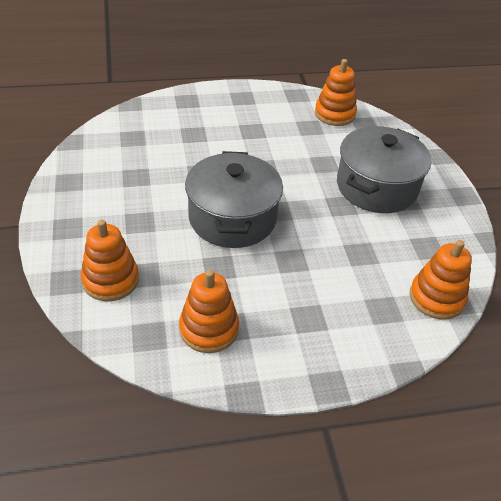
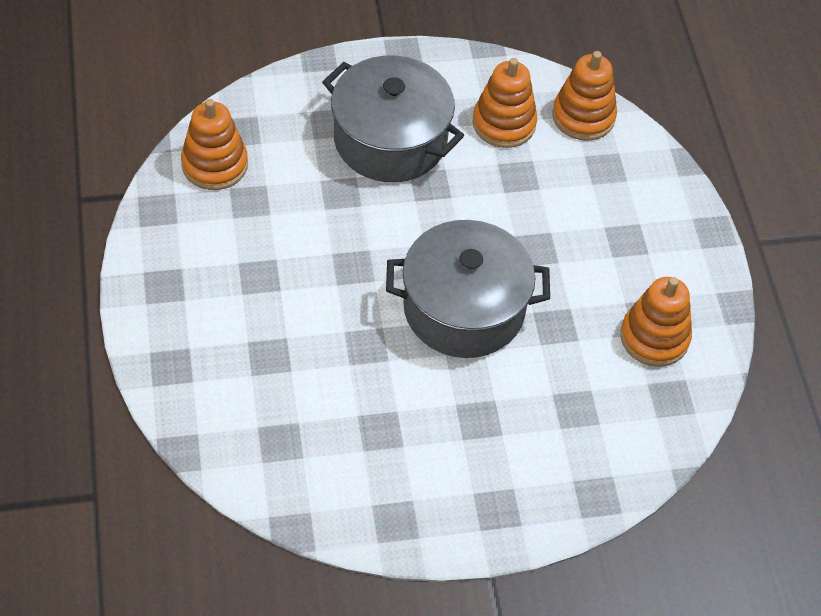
camera: 90 degrees left, 10 degrees up
orange stacking toy [81,220,139,302] -> orange stacking toy moved to [472,58,537,148]

